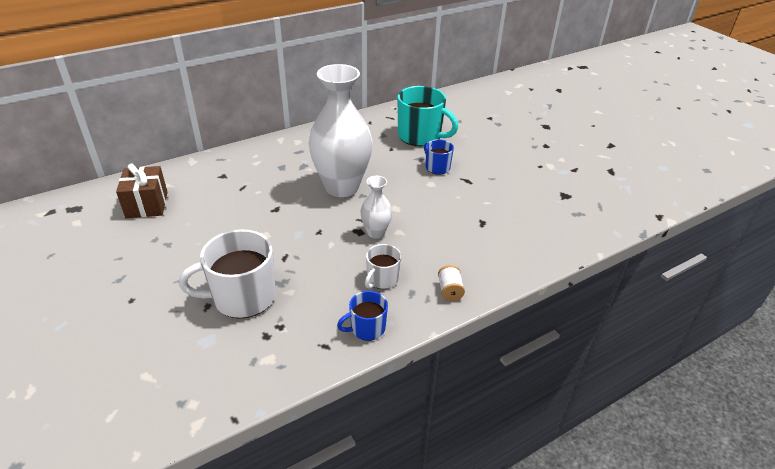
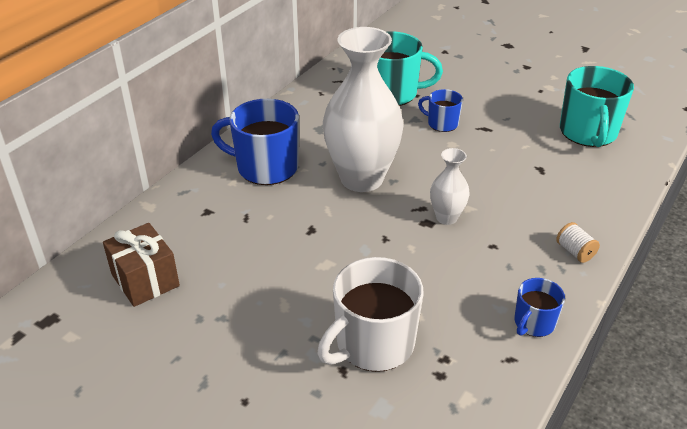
camera: 25 degrees left, 0 degrees up
white mug [365,244,401,289] -> none
none -> blue mug [211,99,299,185]
none -> turquoise mug [560,66,634,147]

